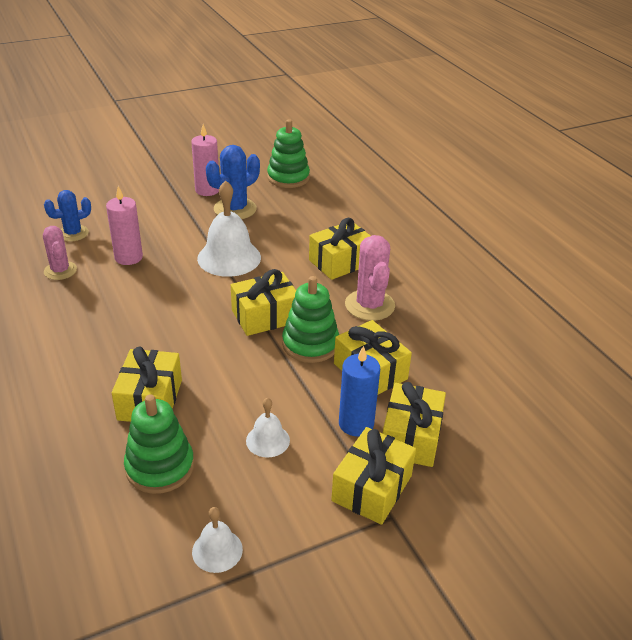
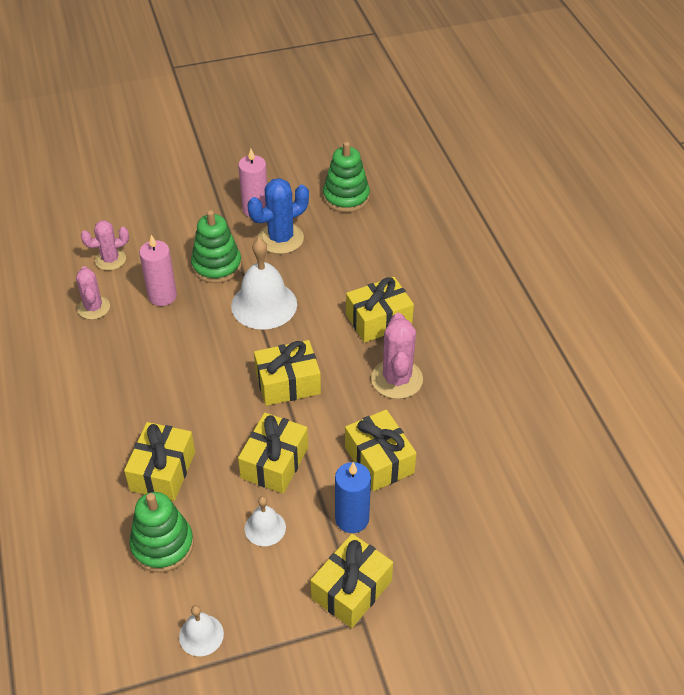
camera: 10 degrees right, 10 degrees up
blue cactus [44,190,91,242] -> pink cactus [81,220,129,270]
green stacking toy [282,276,339,363] -> green stacking toy moved to [191,210,242,283]
yellow gift [383,382,446,467] -> yellow gift moved to [238,413,308,494]

